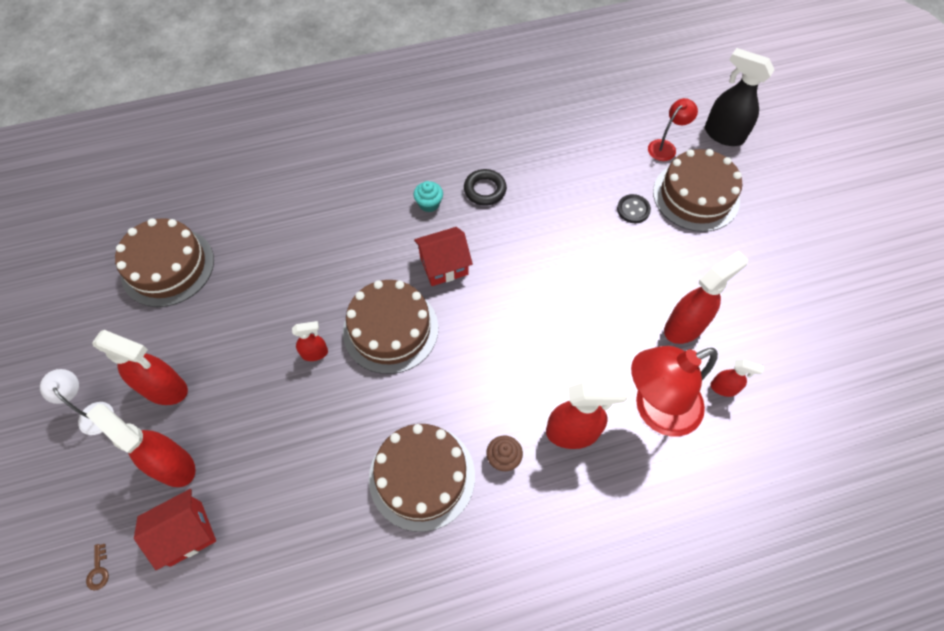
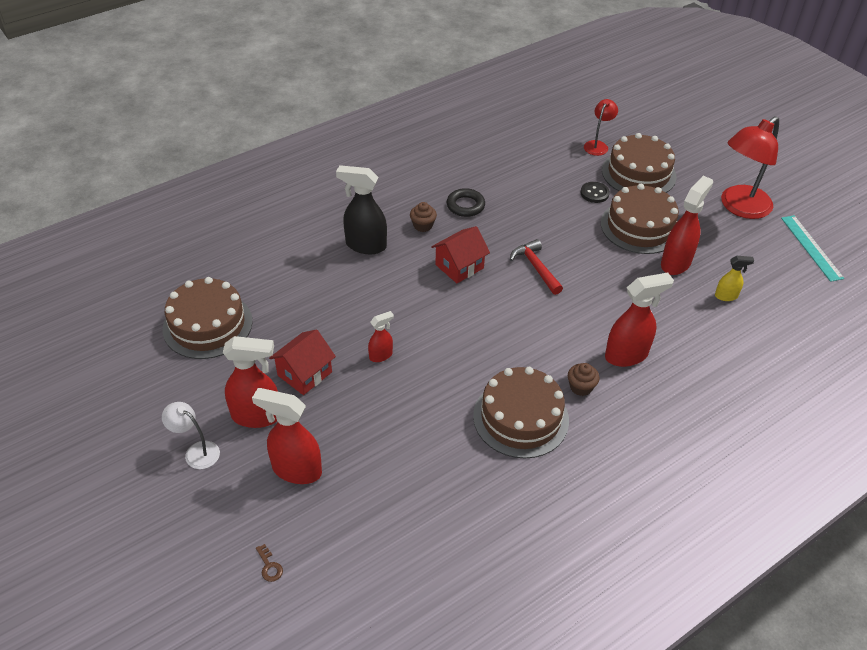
camera: 20 degrees left, 15 degrees down
red house [134,489,216,570] -> red house moved to [269,329,336,395]
brown cake [343,280,438,374] -> brown cake moved to [601,184,679,254]
turquoise cupcake [414,181,443,212] -> brown cupcake [410,202,437,232]
red lamp [631,346,718,437] -> red lamp moved to [721,116,779,219]
black spray bottle [705,48,774,146] -> black spray bottle moved to [336,165,387,254]
red spray bottle [710,359,764,397] -> yellow spray bottle [715,256,754,301]
none -> red hammer [510,239,563,295]
none -> turquoise ruler [781,215,845,282]

